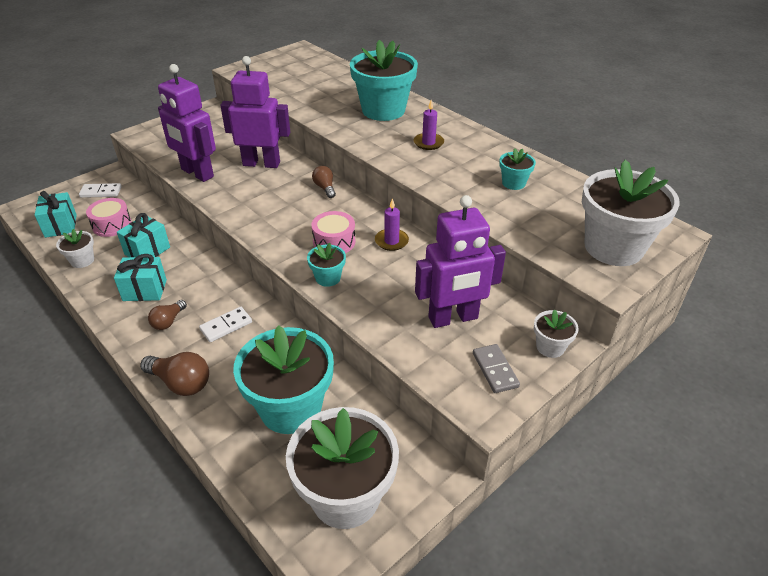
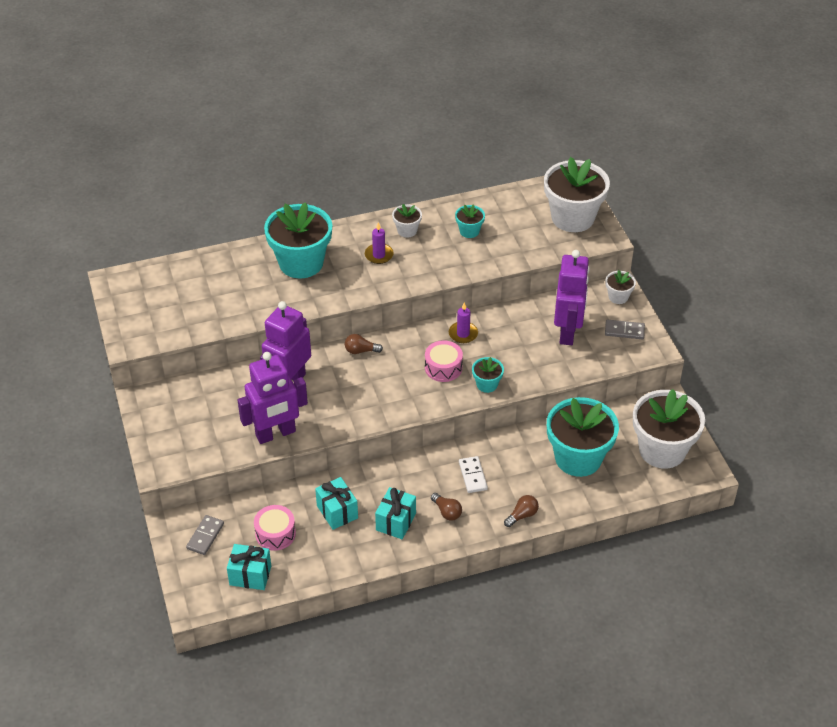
camera: 65 degrees left, 5 degrees up
white flower pot [56,229,94,268] -> white flower pot moved to [392,204,422,238]
white domino [79,183,122,198] -> grey domino [186,515,224,555]
brown light bulb [140,352,209,396] -> brown light bulb [504,495,539,527], size x0.63

